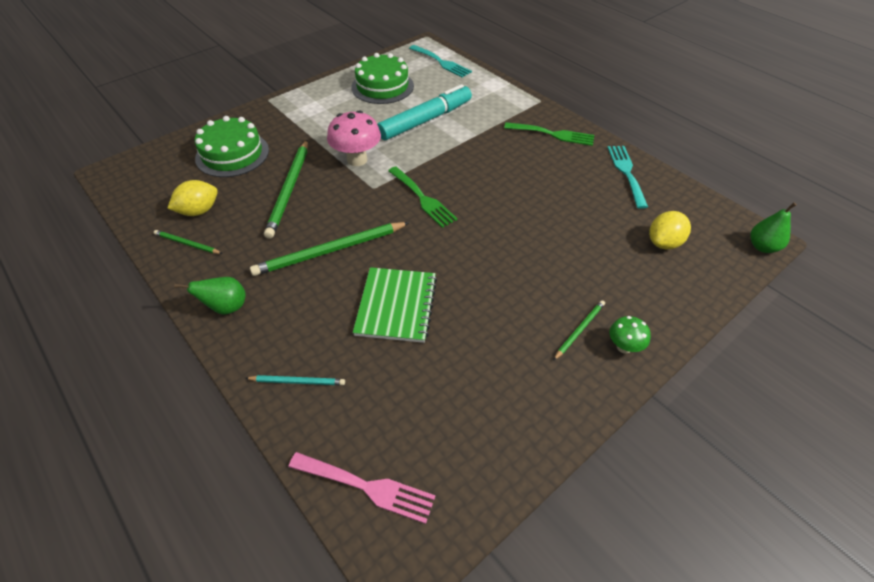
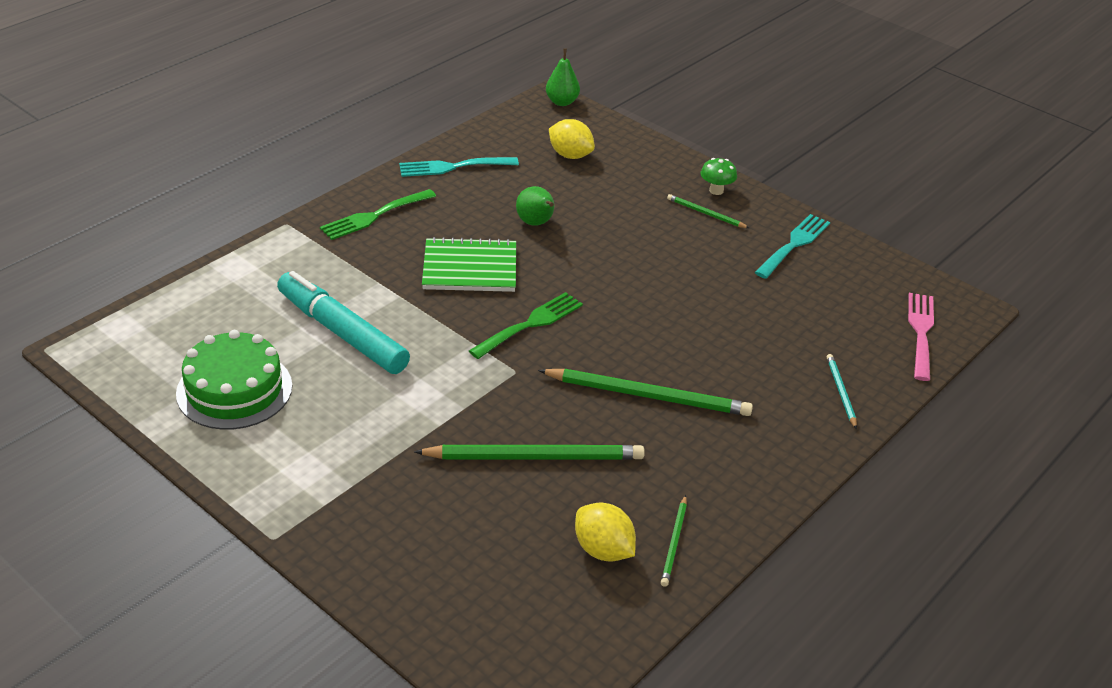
camera: 100 degrees left, 10 degrees down
green pear [174,277,246,315] -> green pear moved to [516,186,554,226]
green cake [195,116,269,177] -> none
green pencil [250,222,410,276] -> green pencil turned 45 degrees counterclockwise [538,369,753,416]
pink mushroom [327,110,381,166] -> none
green notebook [353,267,437,343] -> green notebook moved to [422,237,516,292]
turquoise fork [409,45,472,78] -> turquoise fork moved to [754,214,830,279]
green fork [504,122,594,146] -> green fork turned 135 degrees counterclockwise [320,189,436,240]

